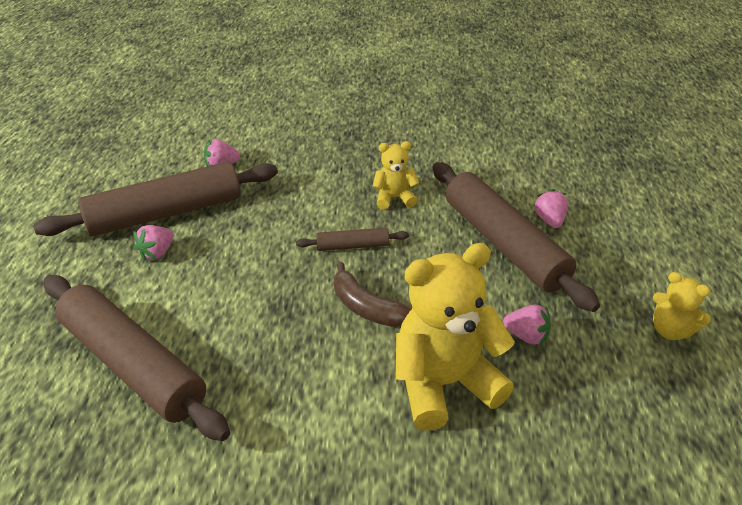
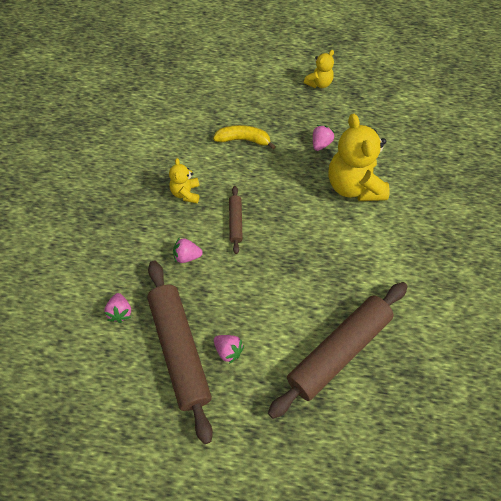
camera: 85 degrees left, 20 degrees up
brown banana [334,262,411,327] -> none
brown rolling pin [432,162,600,312] -> yellow banana [213,125,276,149]
pink strawberry [533,189,568,228] -> pink strawberry moved to [173,237,203,263]

